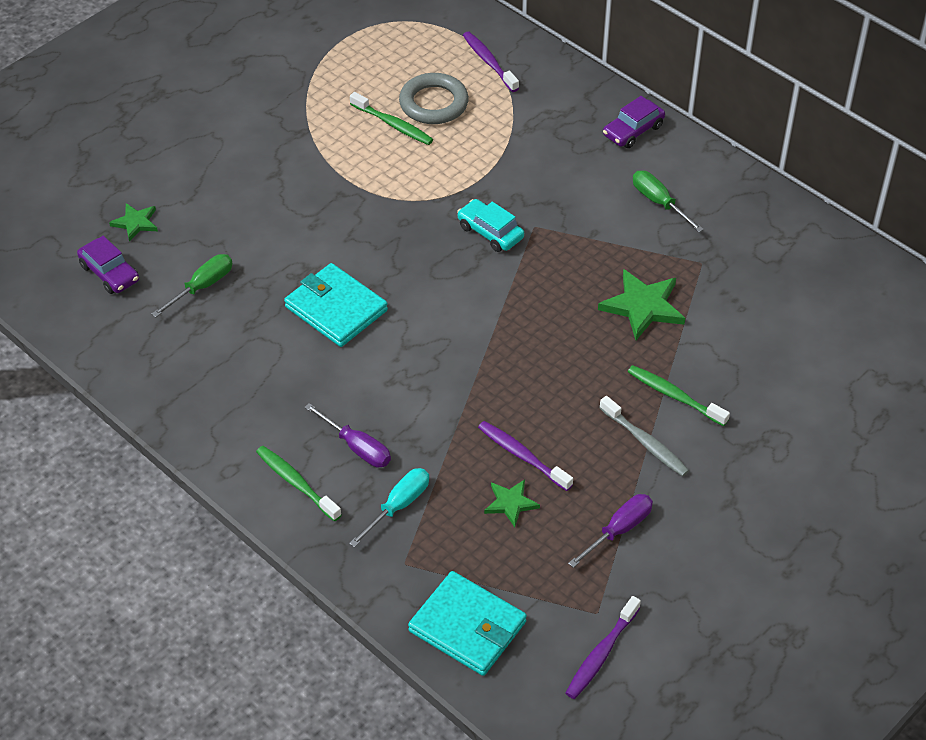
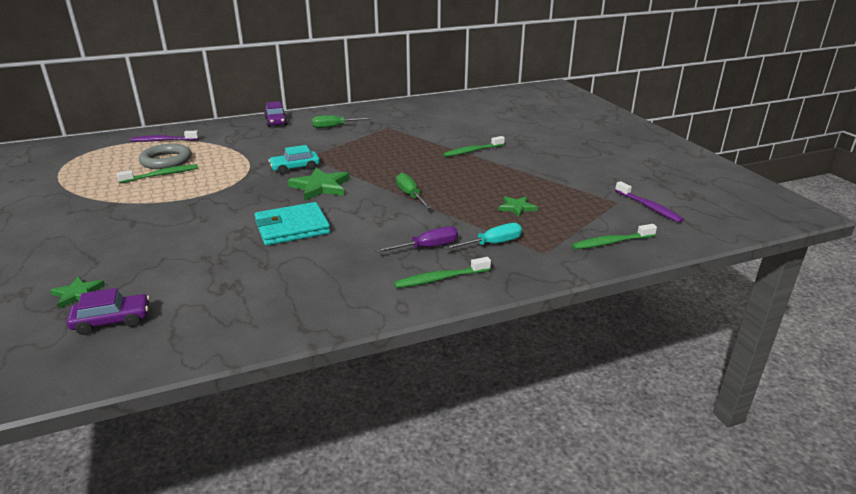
camera: 65 degrees left, 20 degrees down
green screwdriver [152,254,232,317] -> green screwdriver moved to [396,173,432,209]
turquoise screwdriver [349,468,429,547] -> turquoise screwdriver turned 90 degrees clockwise [443,223,522,250]
turquoise wallet [408,571,527,676] -> green toothbrush [572,224,657,250]
purple toothbrush [478,421,573,491] -> none
purple screwdriver [568,494,653,568] -> none
green star [598,269,685,340] -> green star moved to [288,168,350,200]
grey toothbrush [599,396,689,477] -> none

